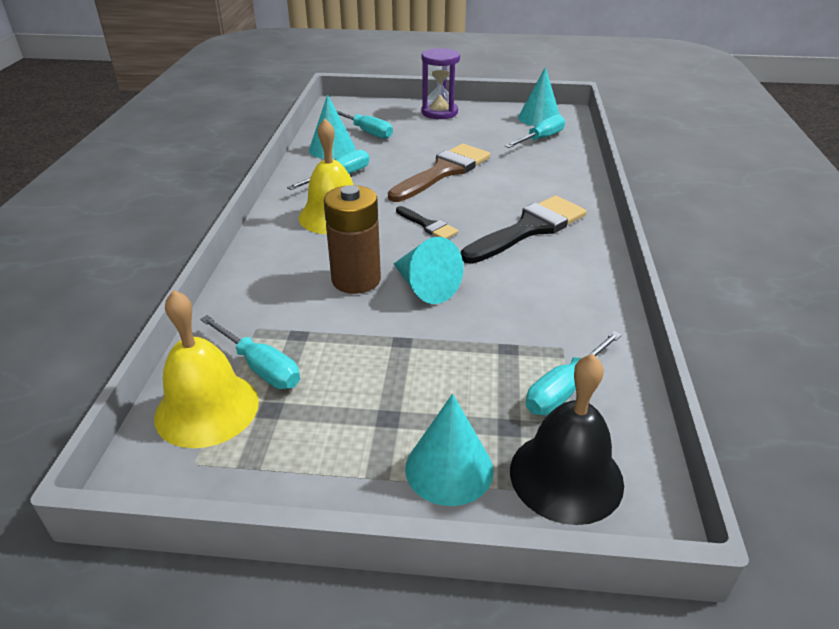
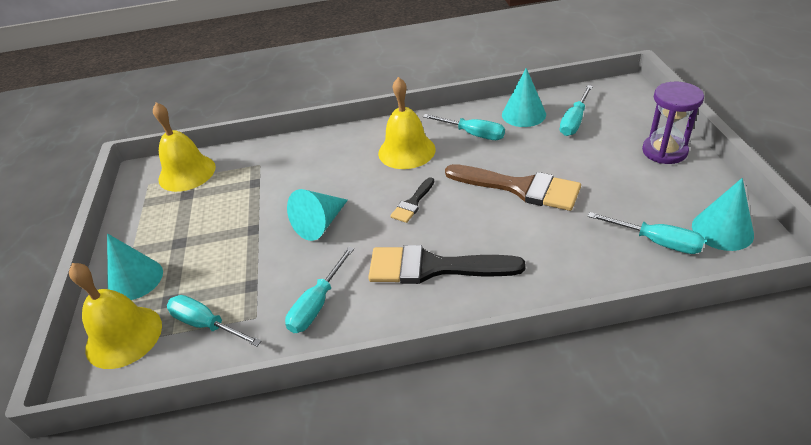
camera: 80 degrees right, 5 degrees up
turquoise screwdriver [200,315,300,389] -> turquoise screwdriver moved to [285,247,354,333]
brown battery [324,185,381,294] -> none
black brush [461,196,587,264] -> black brush turned 150 degrees clockwise [368,245,526,284]
black bell [510,354,624,525] -> yellow bell [69,263,162,369]

